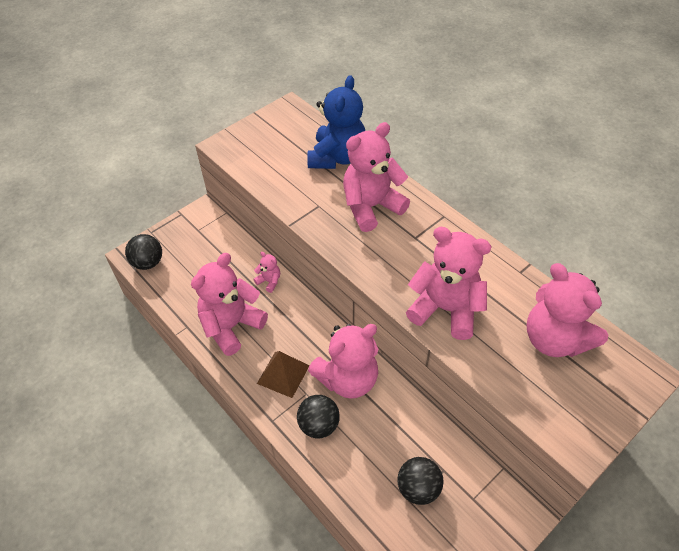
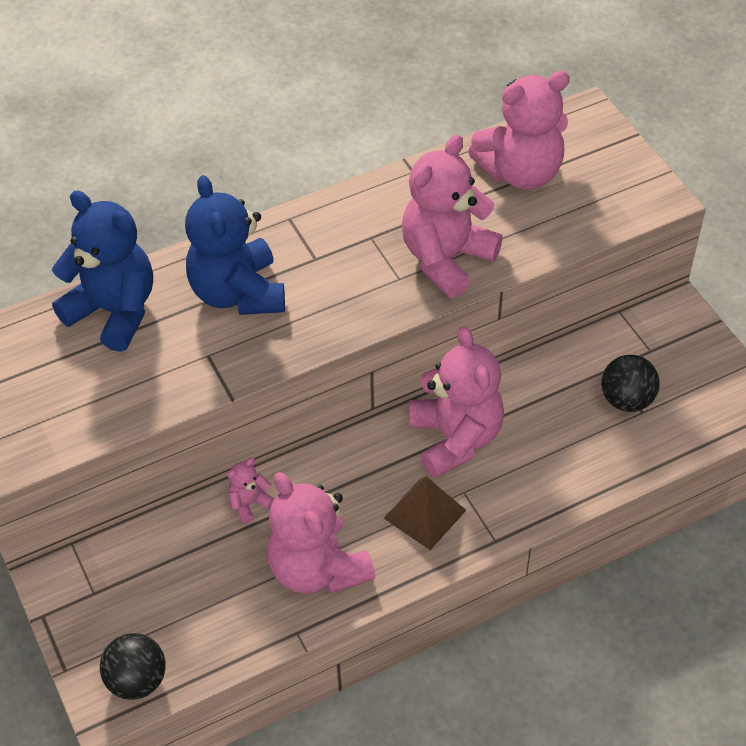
camera: 75 degrees left, 0 degrees up
black ball [297,395,340,438] -> none
pink teddy bear [343,122,410,232] -> blue teddy bear [185,175,285,315]

